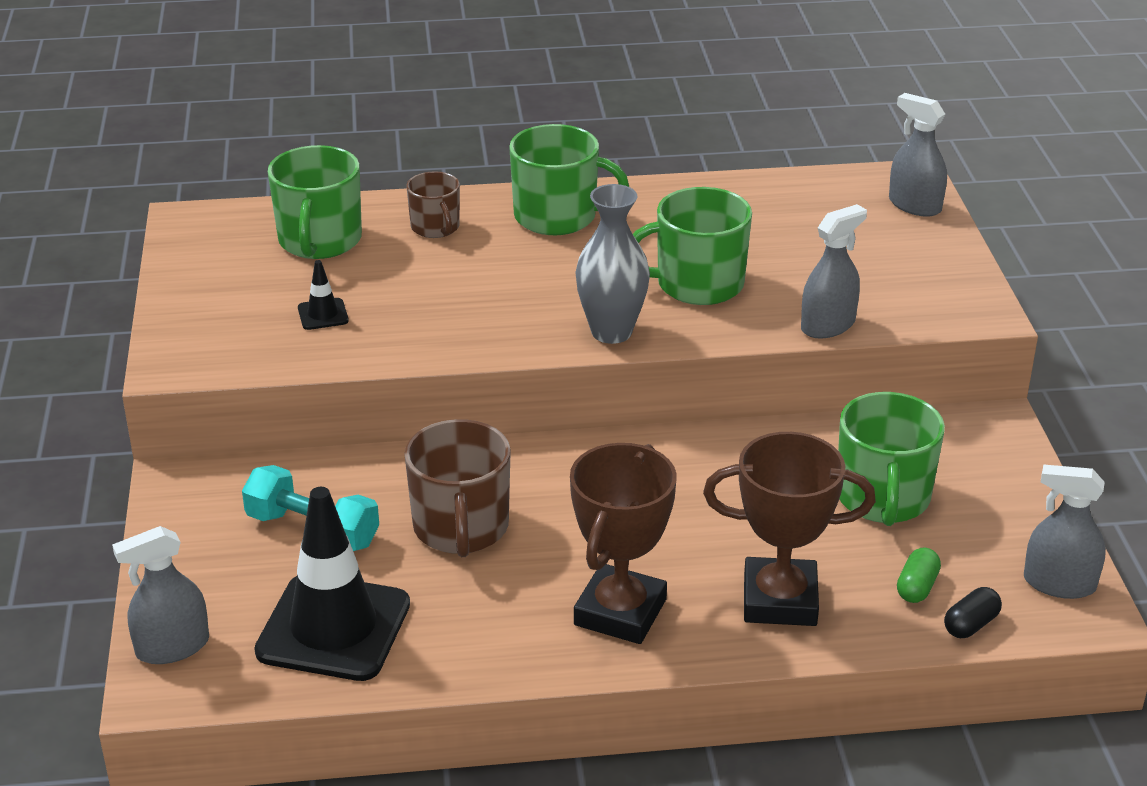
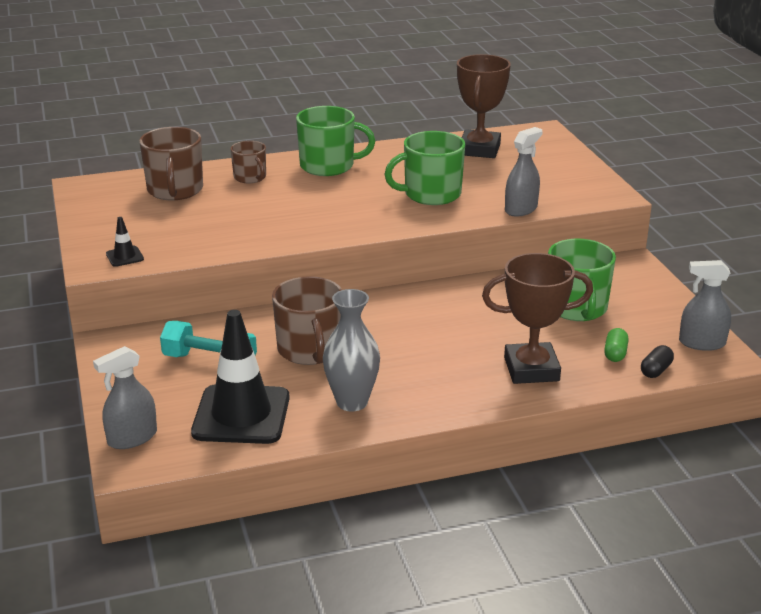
camera: 10 degrees left, 5 degrees down
green mug [268,145,362,259] -> brown mug [139,127,203,200]
black traffic cone [298,260,349,330] -> black traffic cone moved to [106,217,144,267]
brown trophy [570,443,677,644] -> brown trophy moved to [457,54,511,158]
grey vase [575,184,650,344] -> grey vase moved to [323,289,380,411]
grey spray bottle [889,93,947,217] -> none

